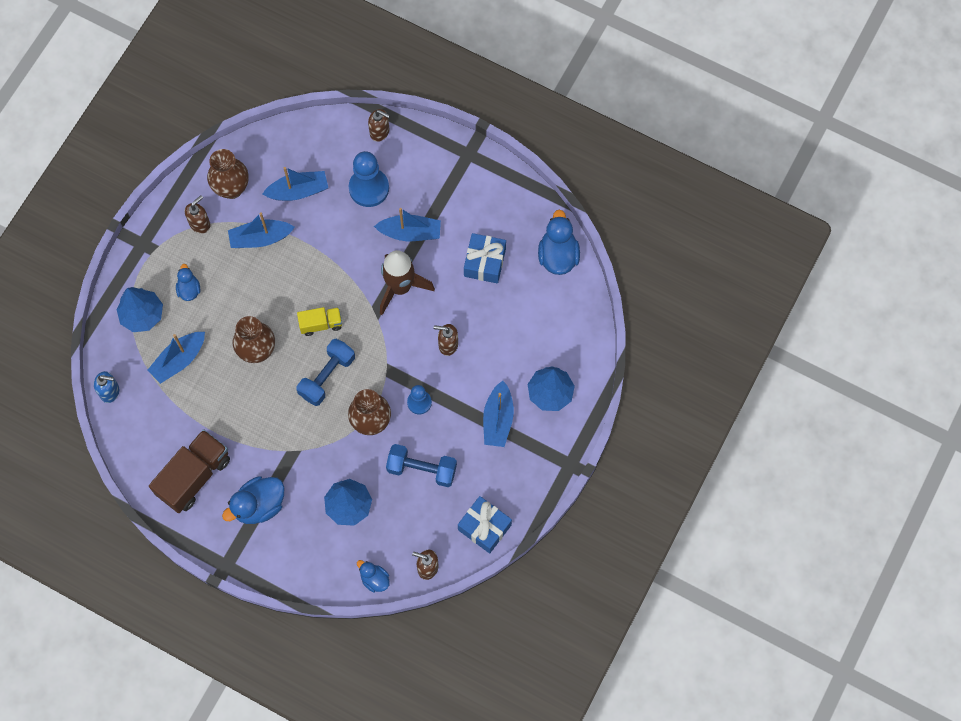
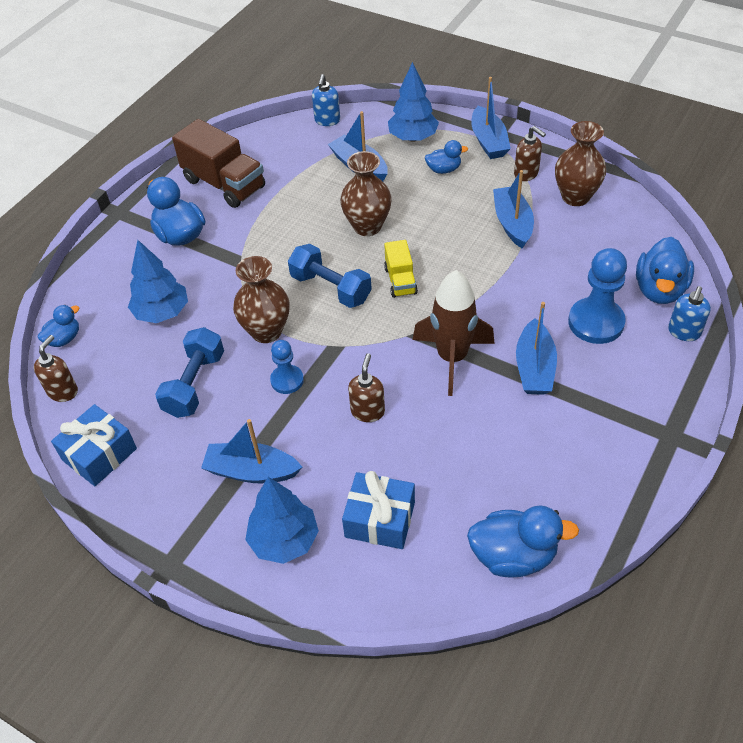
camera: 95 degrees right, 20 degrees down
blue boat [262,167,328,201] -> blue boat moved to [471,77,511,159]
brown soap dispenser [368,109,390,142] -> blue soap dispenser [668,286,711,341]
blue gift [464,233,506,283] -> blue gift moved to [342,471,415,549]
none -> blue duck [636,237,694,304]

